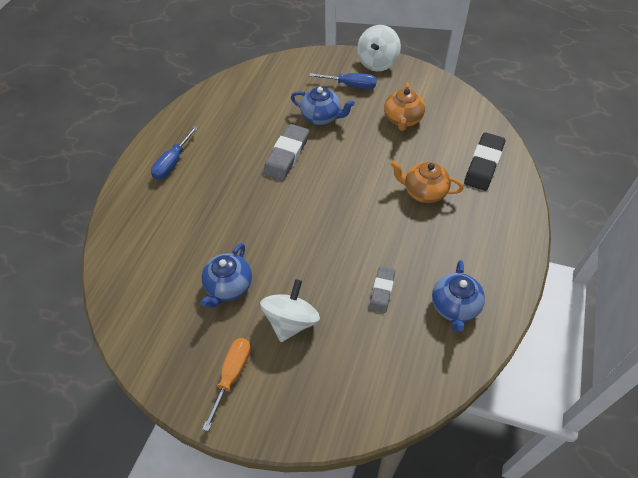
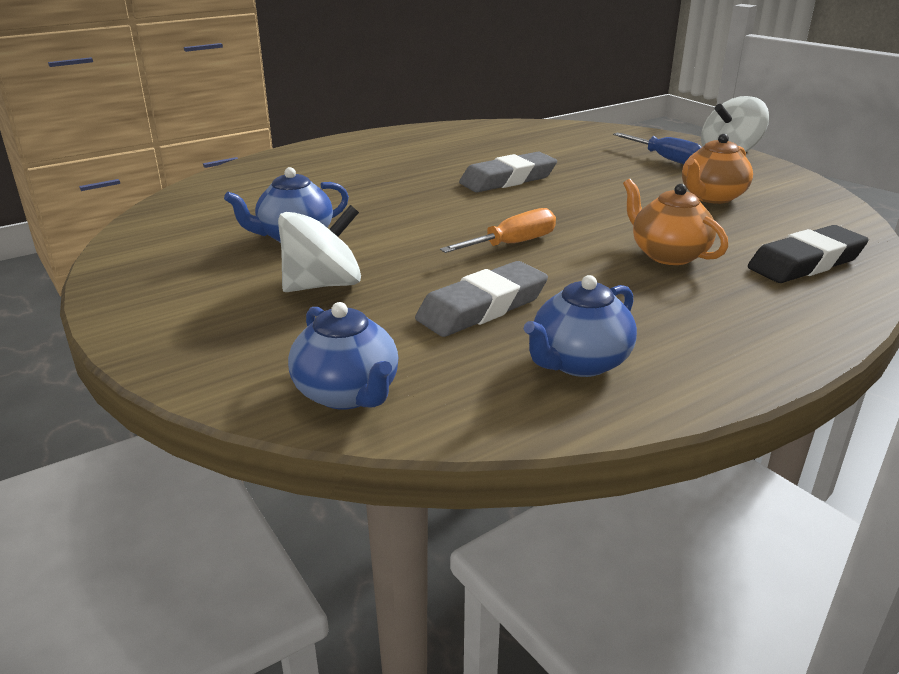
camera: 35 degrees right, 25 degrees down
blue screwdriver [151,126,198,180] -> none
orange screwdriver [202,338,251,431] -> orange screwdriver moved to [440,208,556,253]
blue teapot [291,87,355,125] -> blue teapot moved to [288,302,398,409]
grey eraser [370,266,395,313] -> grey eraser [415,261,548,337], size x1.61

